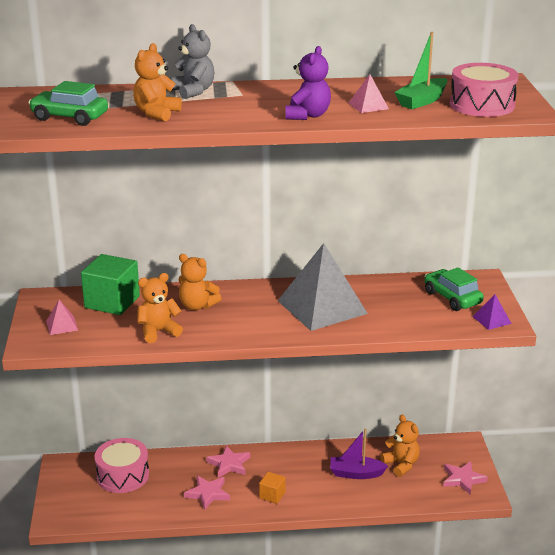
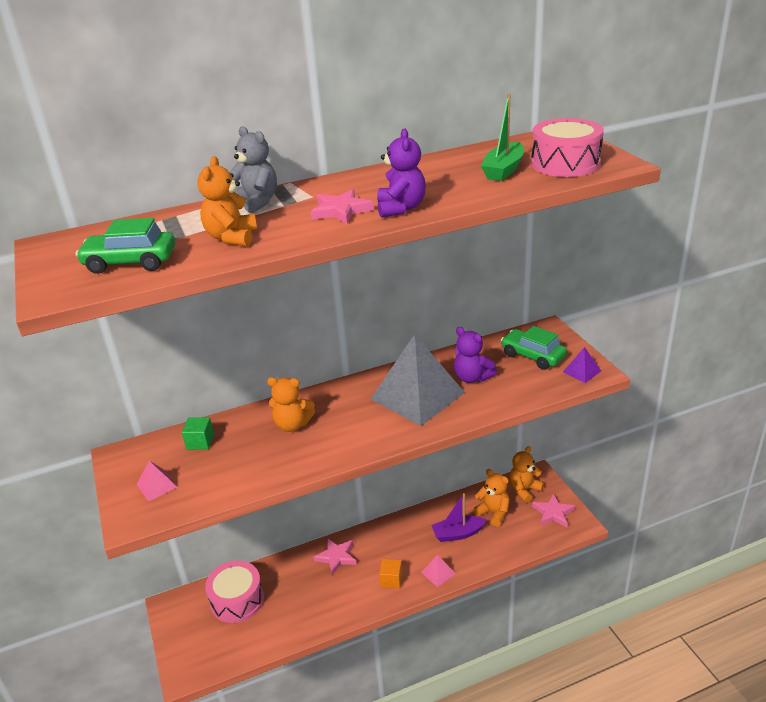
camera: 15 degrees left, 5 degrees up
green cube [81,254,140,315] -> green cube [182,417,214,450], size x0.52
orange teddy bear [137,273,183,343] -> orange teddy bear moved to [509,446,545,503]
pink star [184,476,230,510] -> pink star moved to [311,189,374,224]
pink pyramid [349,74,389,113] -> pink pyramid moved to [421,555,456,587]
none -> purple teddy bear [454,327,497,383]

